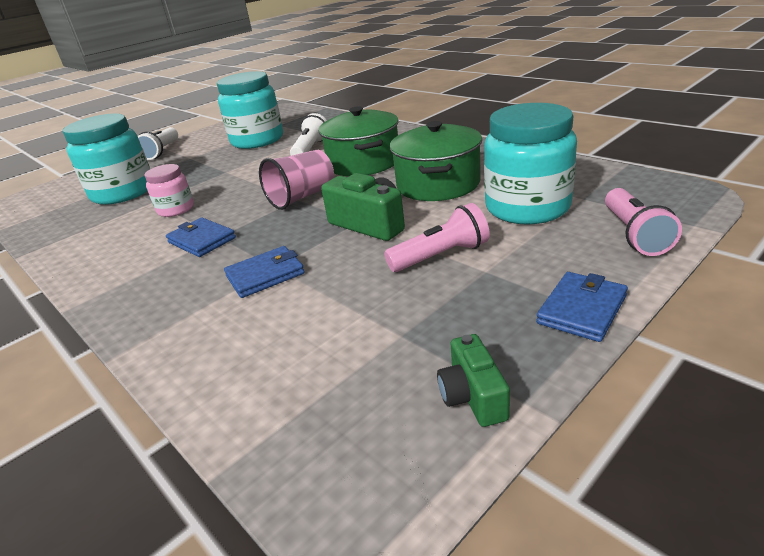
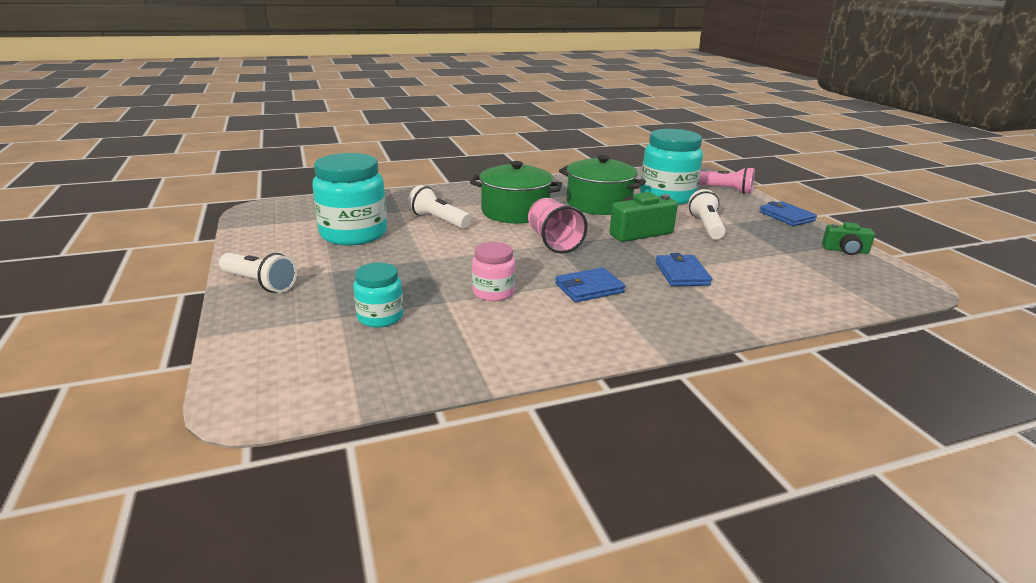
camera: 70 degrees left, 5 degrees down
turquoise jar [63,114,150,205] -> turquoise jar [353,263,403,327], size x0.53
pink flashlight [384,203,490,272] -> white flashlight [689,189,726,239]

